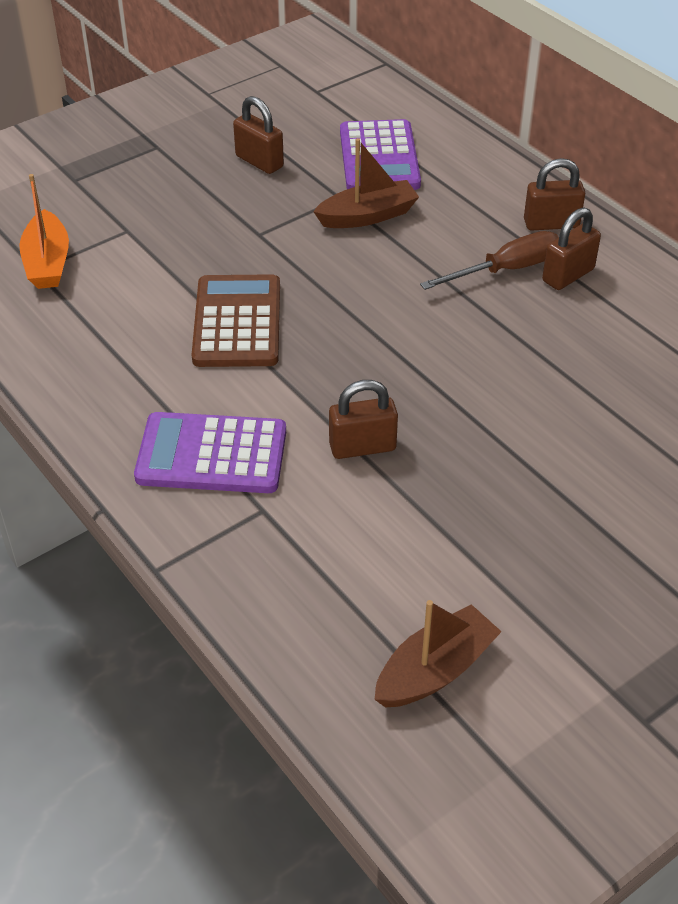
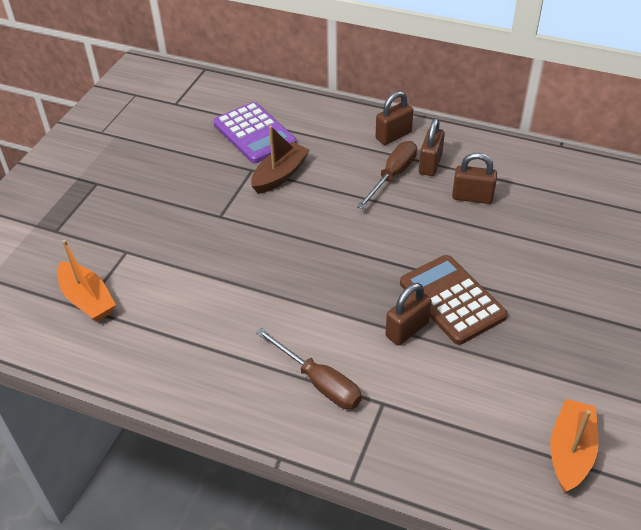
camera: 30 degrees left, 0 degrees up
purple calculator [134,412,286,493] -> brown screwdriver [256,328,362,409]
brown calculator [192,274,280,367] -> brown calculator moved to [400,255,508,345]
brown padlock [233,96,284,174] -> brown padlock moved to [452,153,497,204]
brown boat [374,600,502,707] -> orange boat [550,399,599,492]

